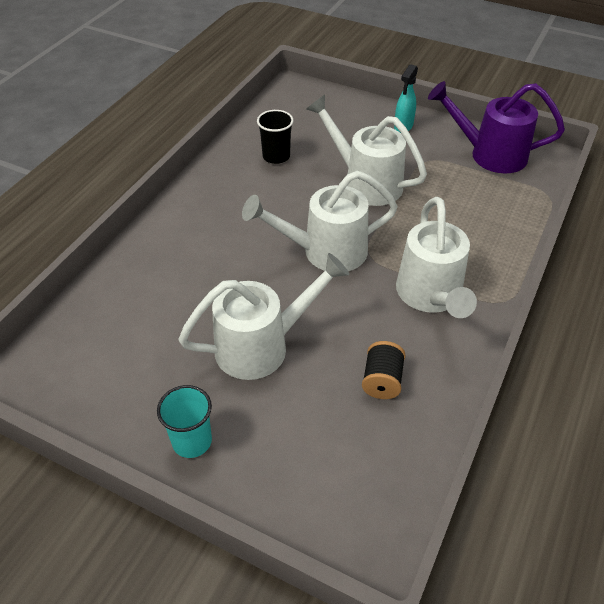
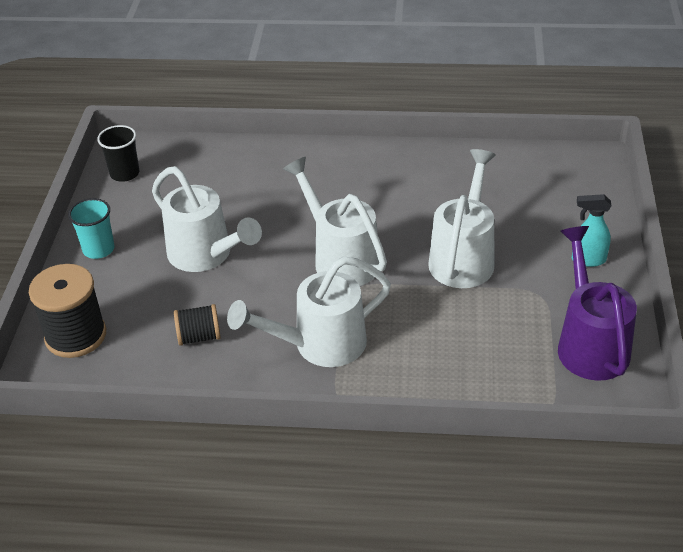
camera: 70 degrees right, 5 degrees down
black cup [257,110,294,164] -> black cup moved to [97,125,139,182]
none -> black spool [29,264,106,358]

